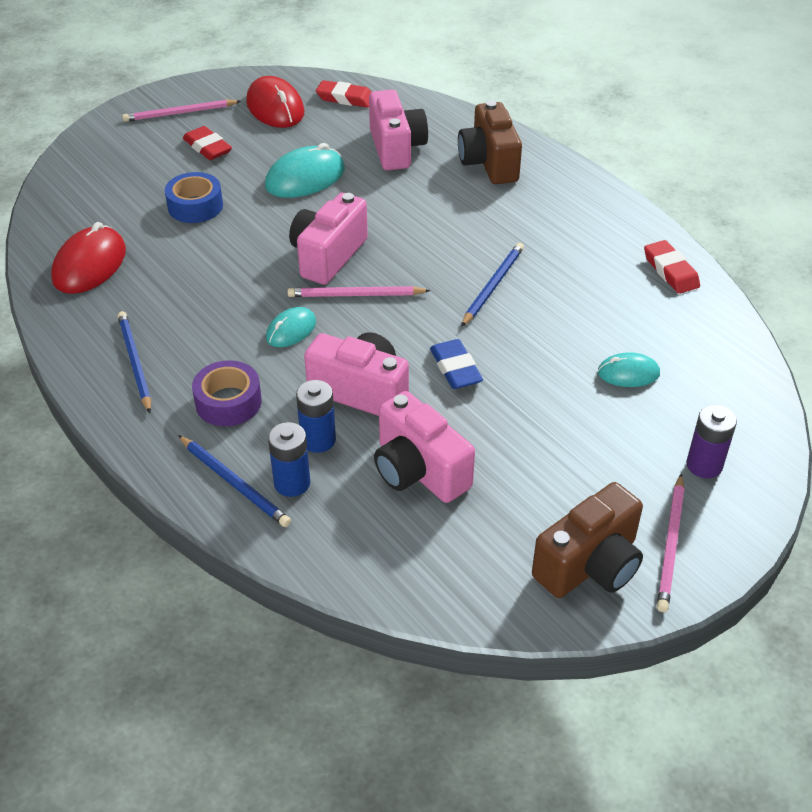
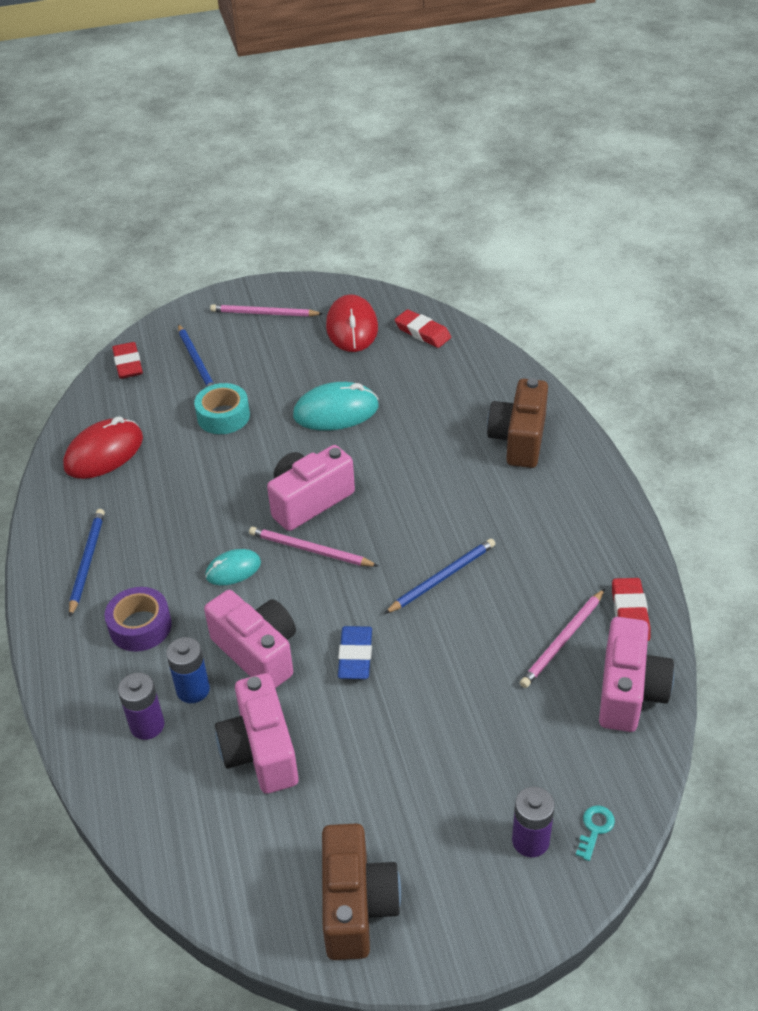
camera: 25 degrees right, 0 degrees up
blue tape [165,172,223,223] -> turquoise tape [194,383,250,434]
blue pencil [178,435,291,527] -> blue pencil moved to [178,324,214,387]
red eraser [183,126,232,160] -> red eraser moved to [112,342,143,379]
blue battery [268,422,310,497] -> purple battery [118,673,164,740]
pink camera [369,90,428,171] -> pink camera moved to [599,617,674,732]
brown camera [532,482,643,598] -> brown camera turned 75 degrees counterclockwise [322,823,401,960]
turquoise mouse [598,352,660,387] -> none
pink pencil [657,474,684,612] -> pink pencil moved to [520,589,605,688]
none -> turquoise key [576,805,615,861]

